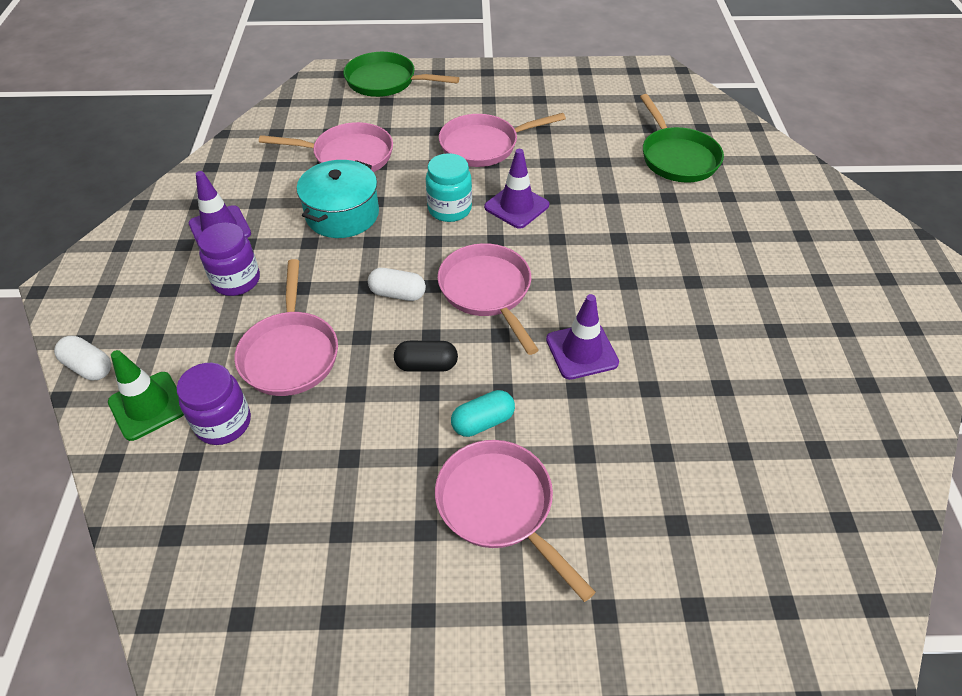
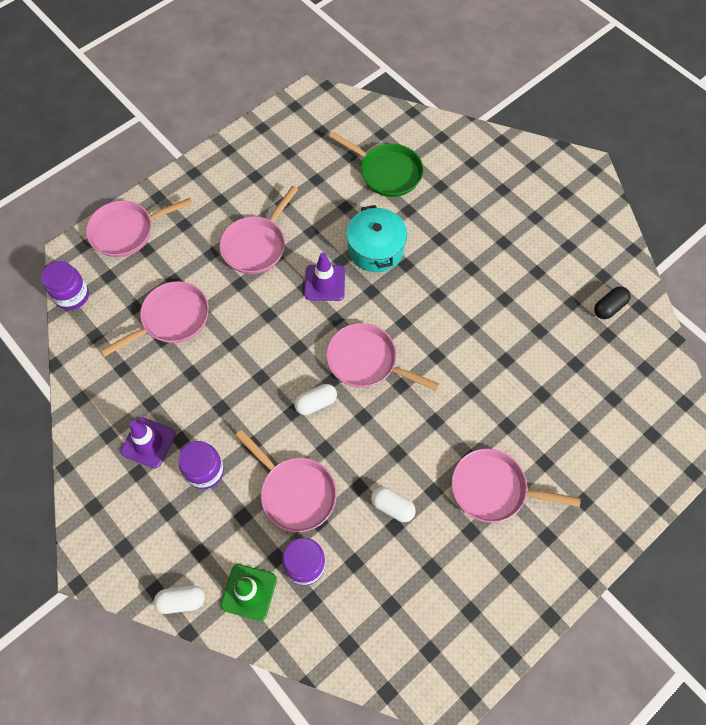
camera: 40 degrees left, 15 degrees up
turquoise pot [297,160,379,238] -> turquoise pot moved to [346,205,407,272]
green pan [343,52,459,97] -> pink pan [86,198,192,257]
black capsule [394,341,458,372] -> black capsule moved to [594,286,631,319]
turquoise jar [426,153,472,222] -> none
turquoise capsule [451,390,515,437] -> none
purple traffic cone [546,294,619,380] -> none
none -> purple jar [41,261,89,310]
none -> white capsule [371,487,416,522]

